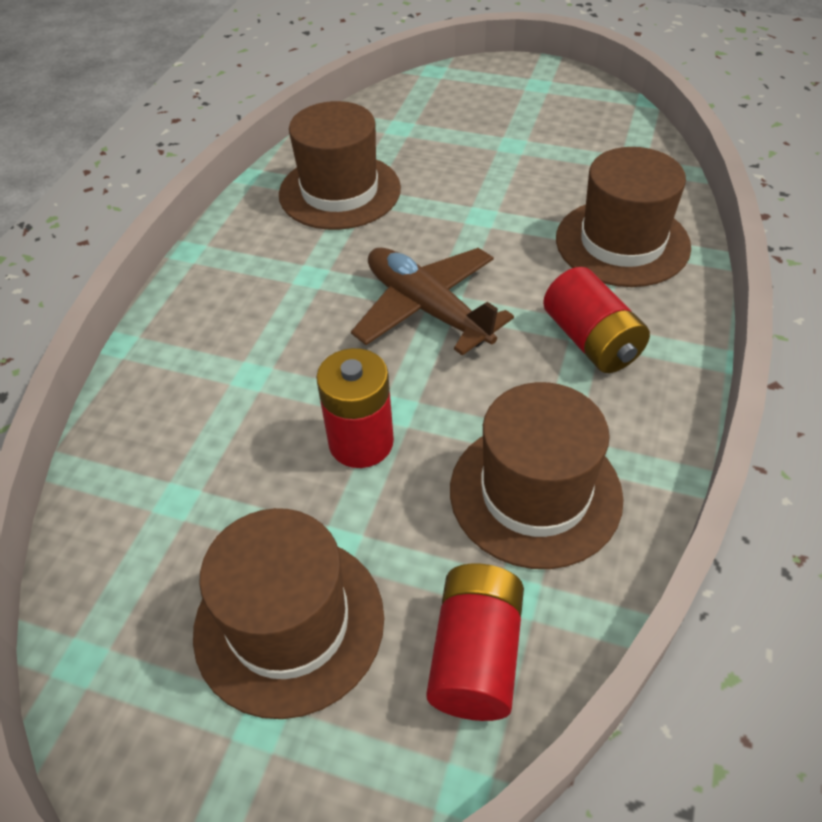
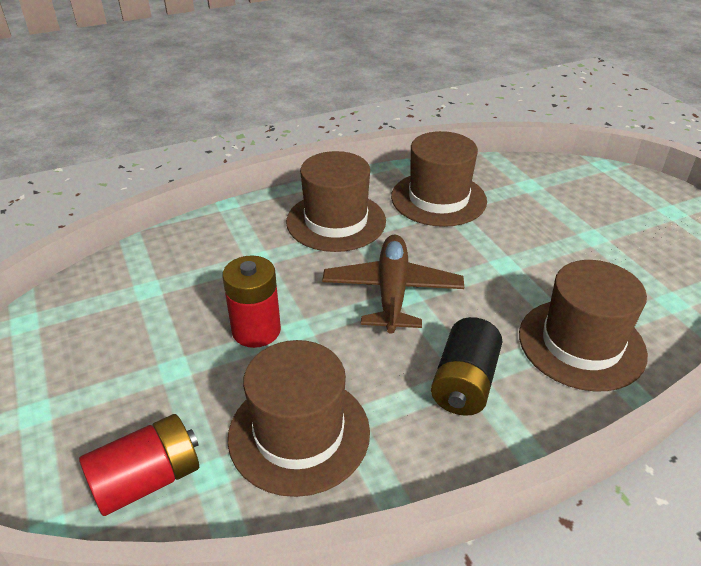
camera: 45 degrees right, 10 degrees down
brown hat [193,508,384,719] -> brown hat moved to [286,151,386,252]
red battery [543,267,650,373] -> black battery [431,317,503,416]

